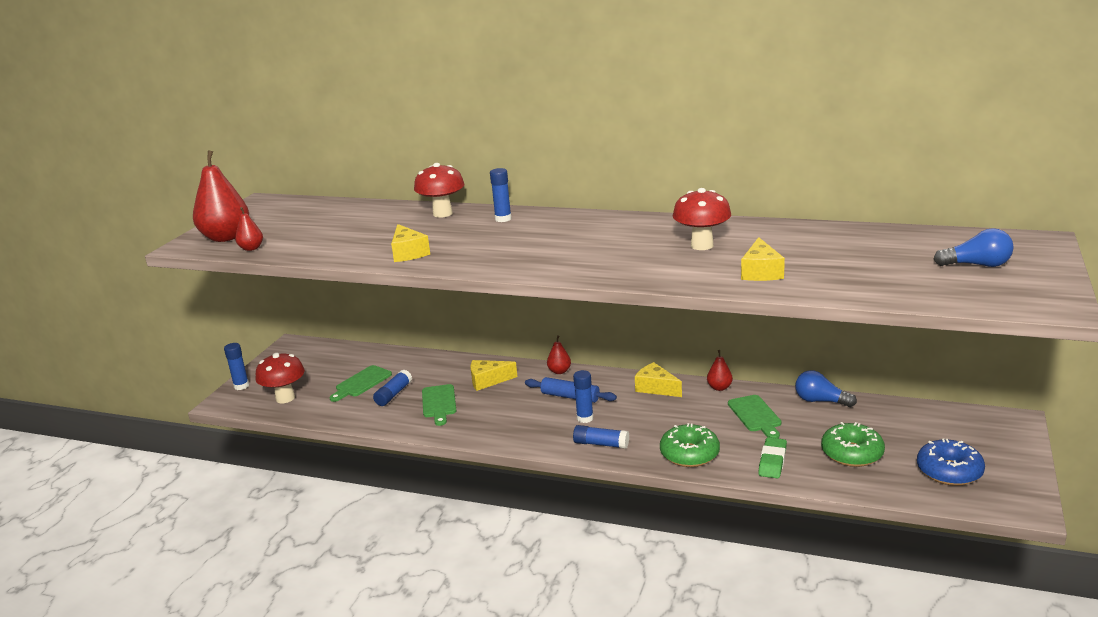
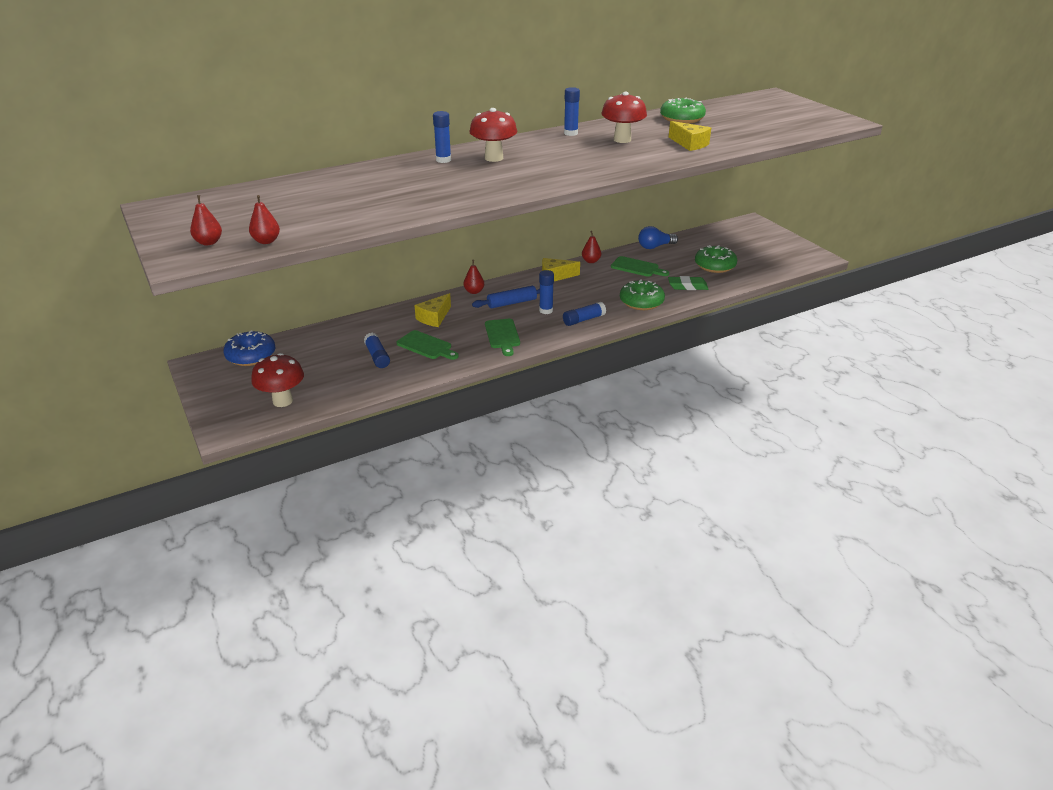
camera: 50 degrees left, 10 degrees up
red pear [193,150,249,242] -> red pear [190,195,222,245], size x0.48
blue glue stick [224,343,249,390] -> blue glue stick moved to [564,87,580,136]
green cutting board [329,365,392,402] -> green cutting board moved to [485,319,520,356]
yellow cheese [391,224,430,262] -> none
red mushroom [414,163,464,218] -> red mushroom moved to [469,108,517,162]
green eraser [758,437,787,479] -> green eraser turned 60 degrees counterclockwise [668,276,708,290]
blue donut [917,438,985,486] -> blue donut moved to [223,330,275,366]
blue light bulb [933,228,1014,267] -> none
none -> green donut [660,98,706,124]

